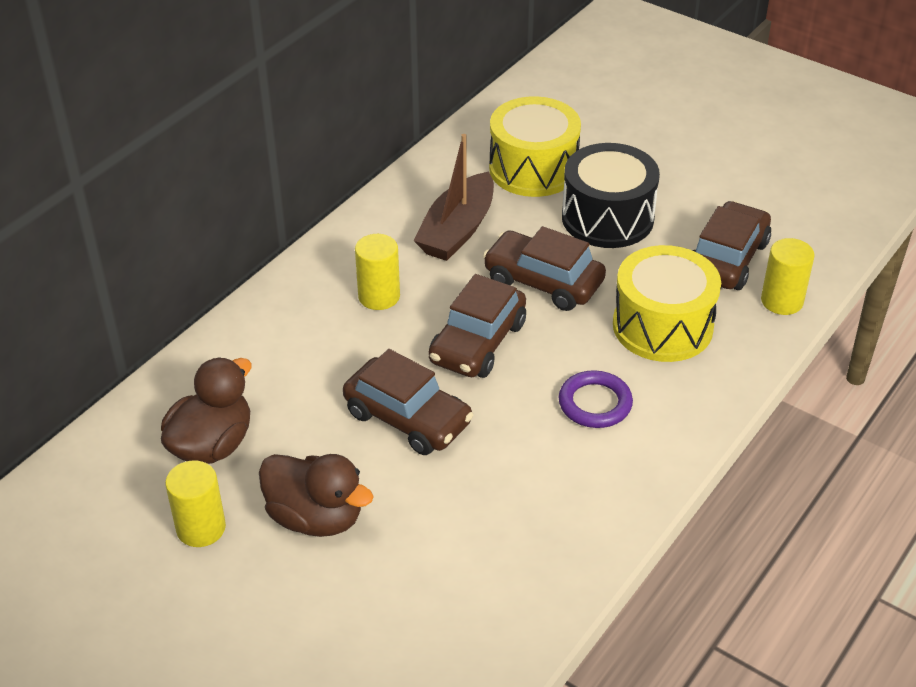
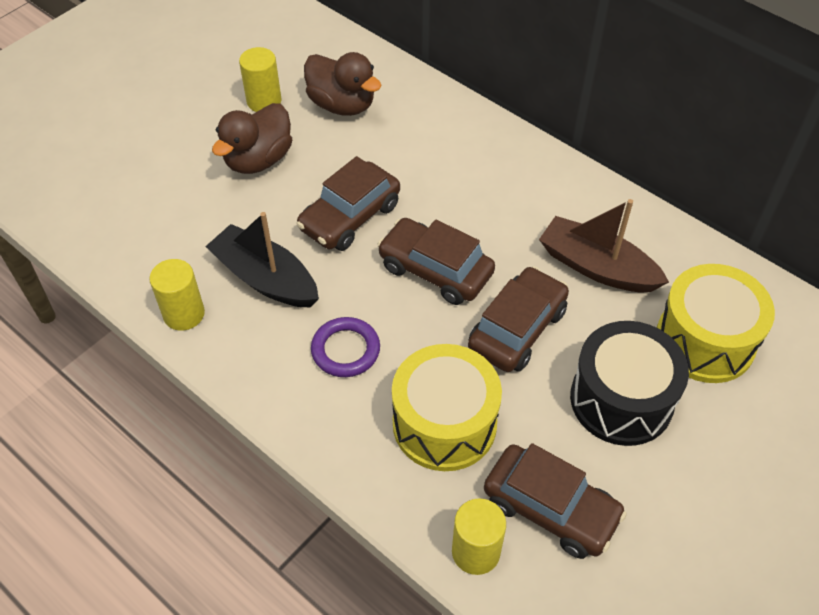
camera: 95 degrees right, 10 degrees up
yellow cylinder [355,234,400,310] -> yellow cylinder moved to [149,259,205,331]
none -> black boat [205,212,319,308]

